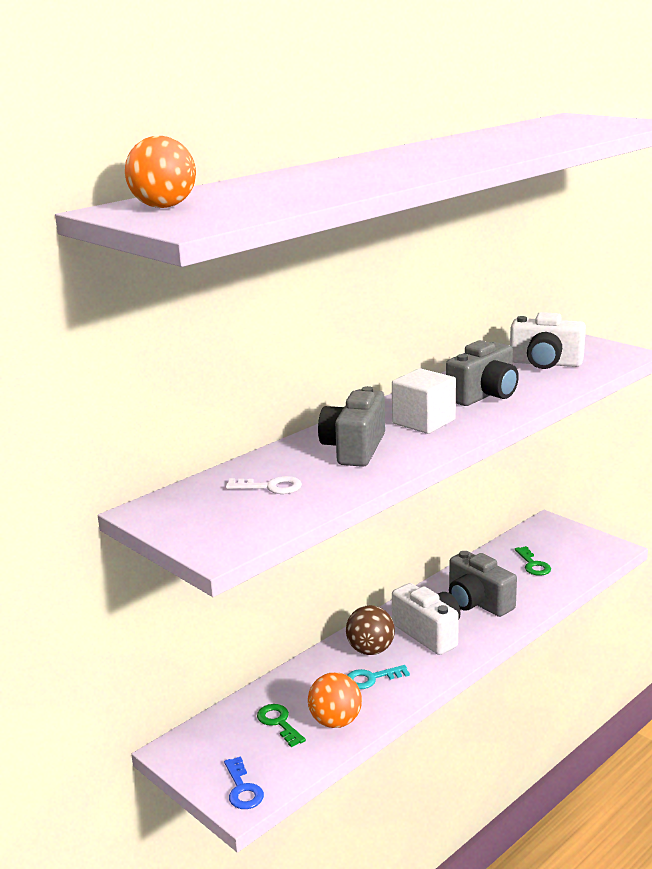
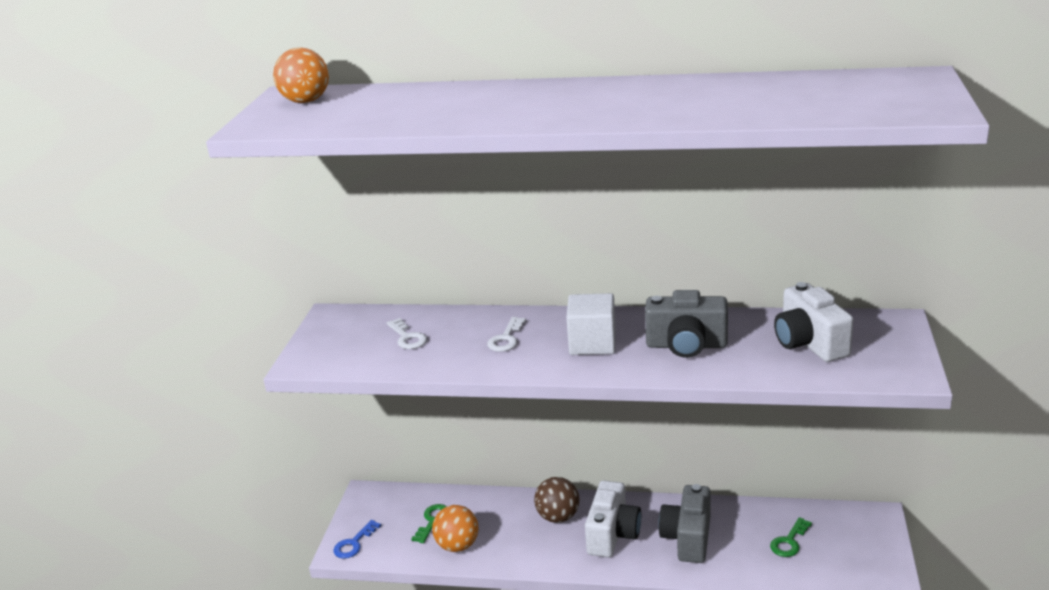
camera: 55 degrees right, 5 degrees up
grey camera [318,386,385,467] -> white key [487,317,526,352]
turquoise key [347,665,410,689] -> none

